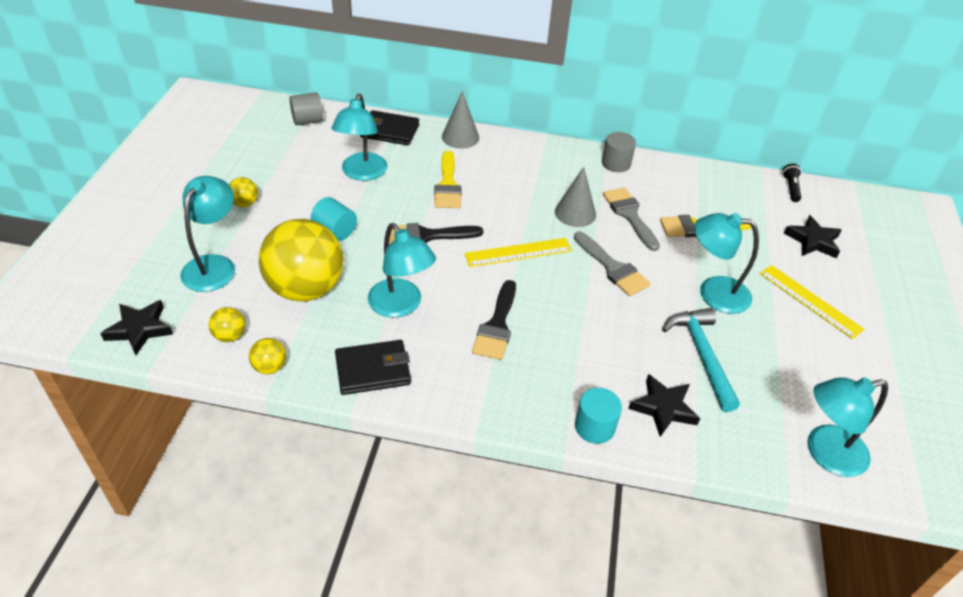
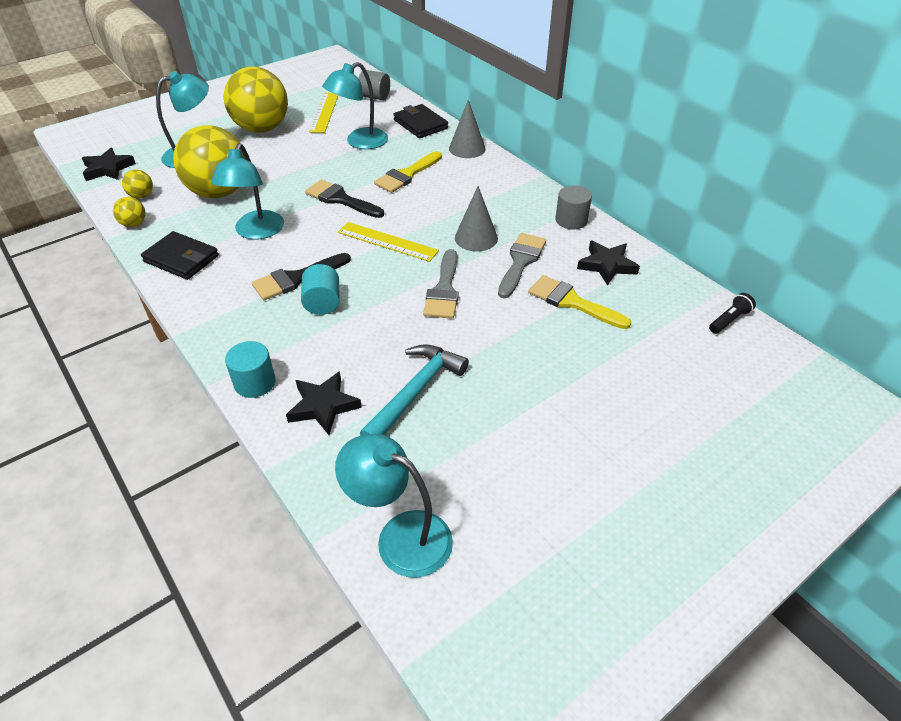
camera: 45 degrees right, 0 degrees up
yellow ball [229,177,258,207] -> yellow ball [224,66,288,133], size x2.46
turquoise cylinder [311,197,357,241] -> turquoise cylinder moved to [301,264,340,315]
turquoise lamp [694,213,759,314] -> none
yellow ruler [760,265,865,339] -> yellow ruler moved to [309,93,339,133]
black star [784,215,842,259] -> black star moved to [577,241,640,286]

